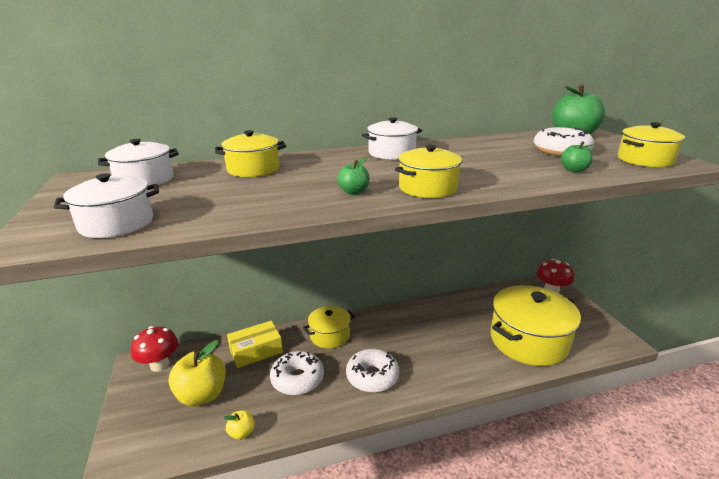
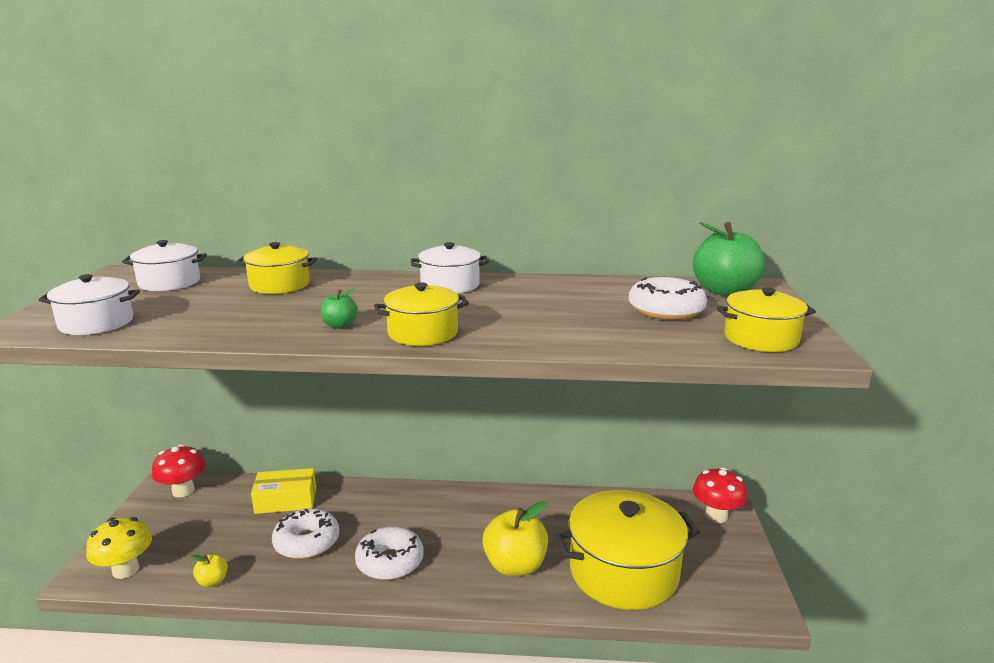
camera: 20 degrees right, 5 degrees down
yellow apple [168,340,226,406] -> yellow apple moved to [482,501,548,576]
yellow pot [303,306,355,349] -> none
green apple [561,141,594,172] -> none
none -> yellow mushroom [86,517,152,579]

